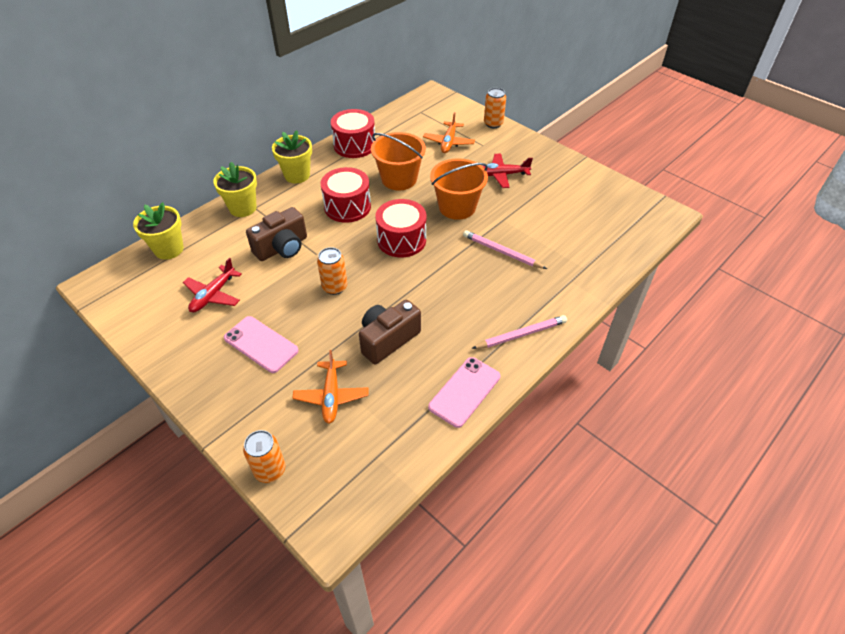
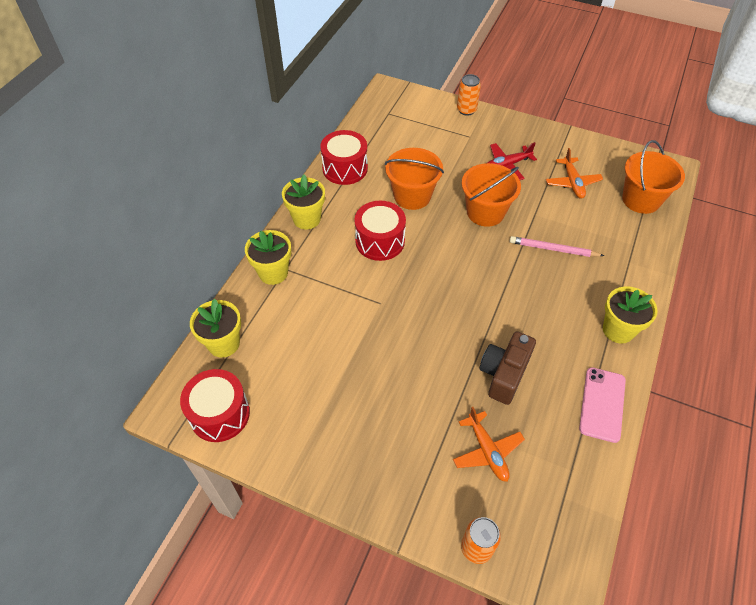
camera: 20 degrees left, 5 degrees up
red plane [183,258,242,312] -> none
pink phone [224,316,299,373] -> none
brown camera [246,207,307,261] -> none
orange can [317,247,347,295] -> none
red drum [375,199,426,257] -> red drum moved to [180,369,250,442]
orange plane [423,112,475,153] -> orange plane moved to [546,148,603,199]
pink pencil [471,315,567,349] -> yellow flower pot [603,286,657,344]
none -> orange bucket [622,140,685,214]

